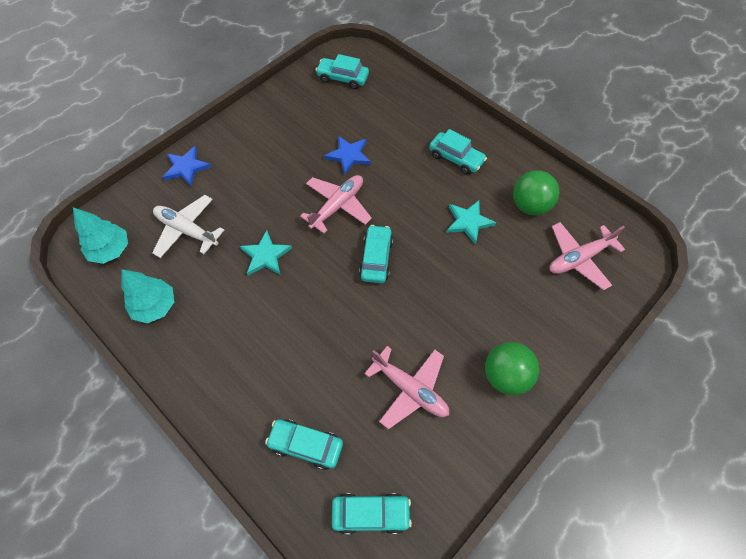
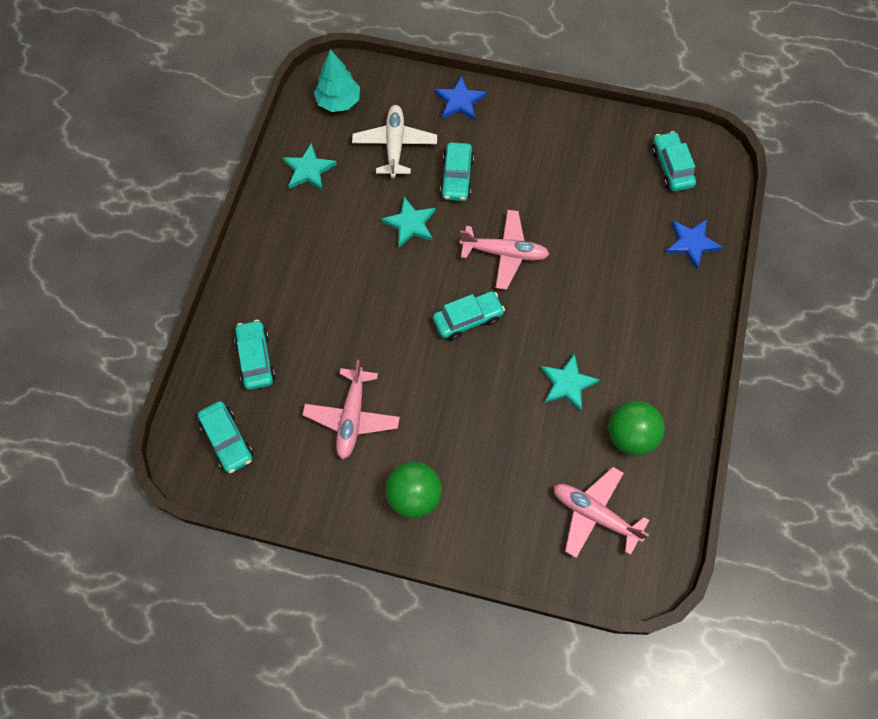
camera: 60 degrees right, 5 degrees up
turquoise tree [122,269,174,323] -> turquoise star [282,143,337,191]
blue star [324,136,371,175] -> blue star moved to [666,219,723,270]
turquoise car [429,129,487,174] -> turquoise car moved to [440,142,474,201]

